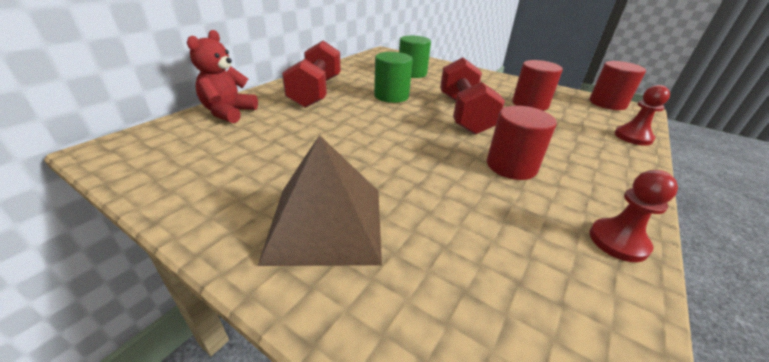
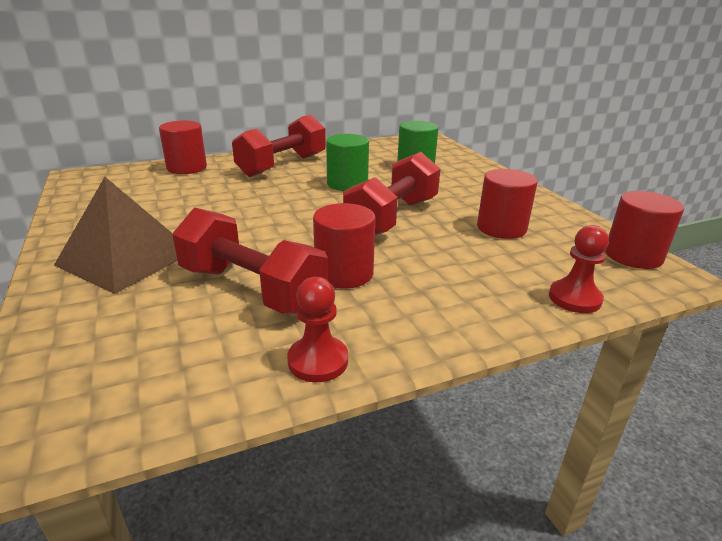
camera: 35 degrees right, 5 degrees down
red teddy bear [187,30,258,123] -> red cylinder [159,121,207,174]
none -> red dumbbell [172,208,328,314]

